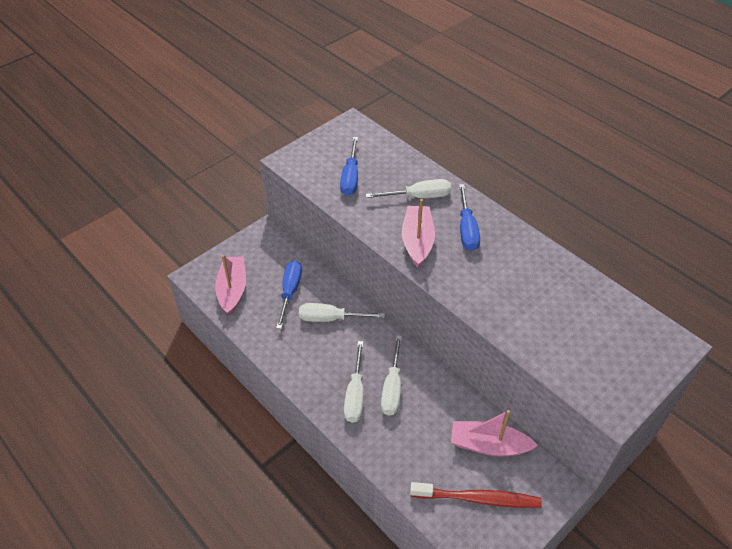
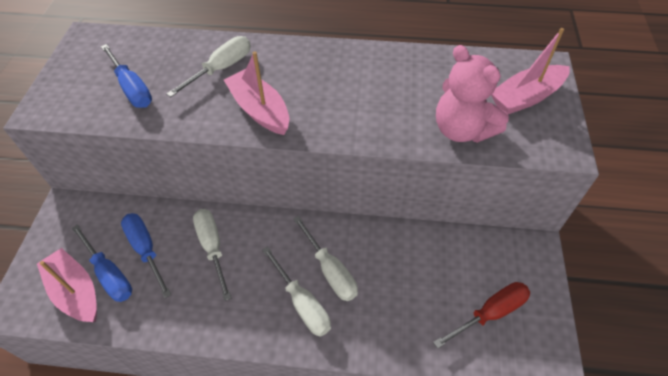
camera: 40 degrees left, 5 degrees up
white screwdriver [299,303,385,322] -> white screwdriver turned 105 degrees clockwise [193,209,231,301]
red toothbrush [410,482,542,508] -> red screwdriver [433,282,530,349]
pink boat [451,410,538,456] -> pink boat moved to [491,28,570,114]
blue screwdriver [459,184,480,251] -> blue screwdriver moved to [72,224,132,302]
none -> pink teddy bear [436,45,509,143]

